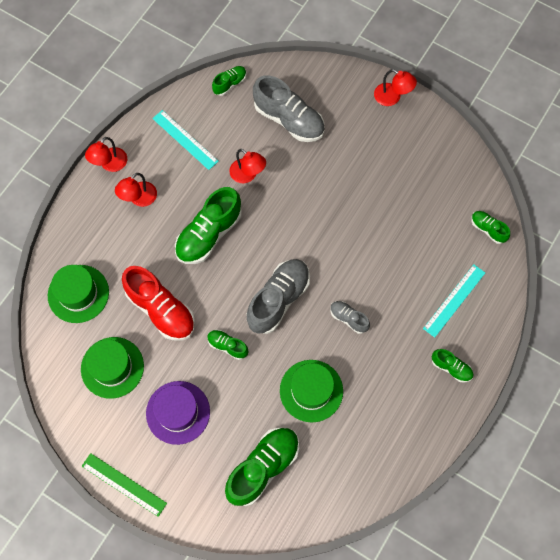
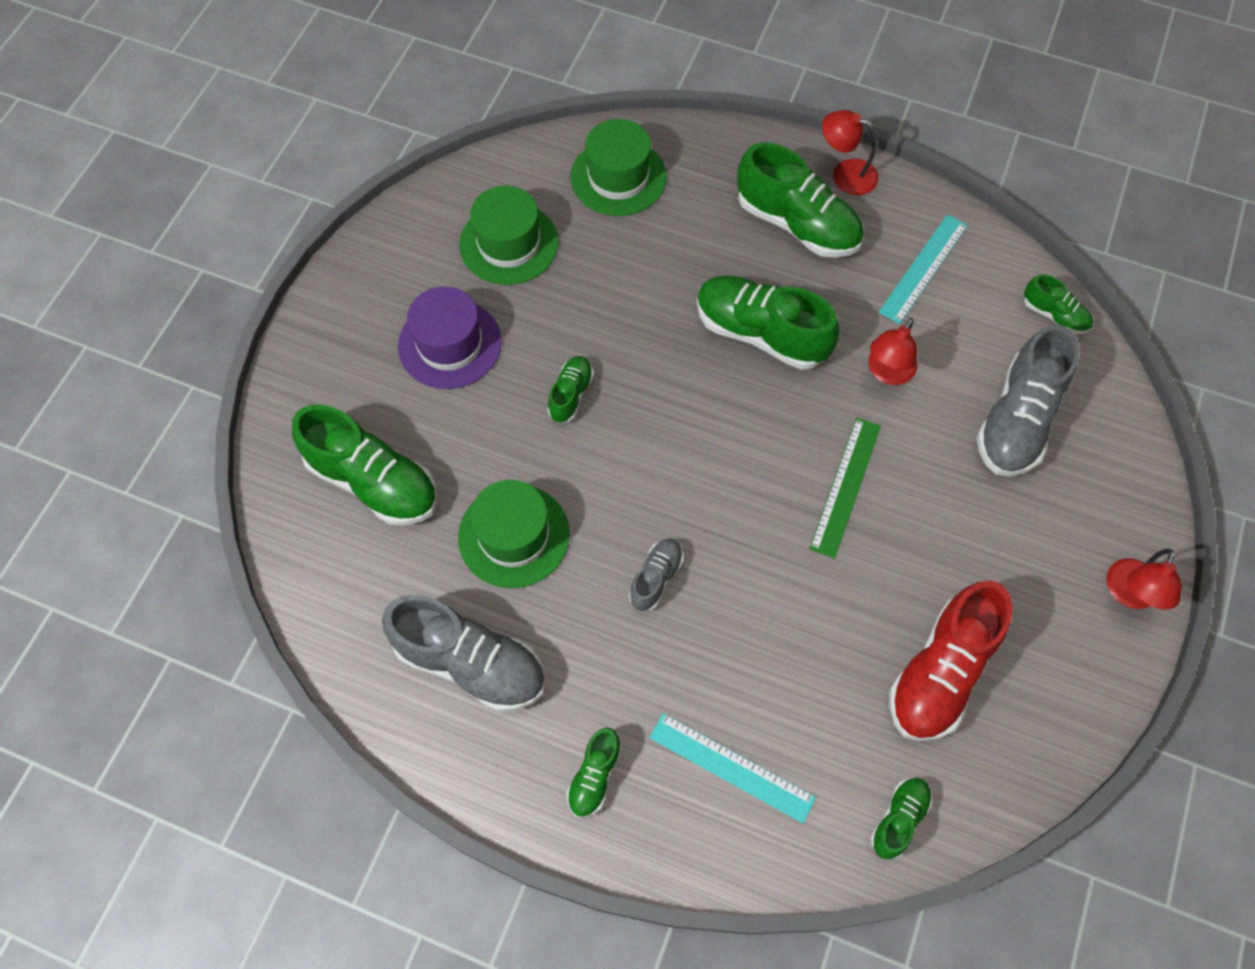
camera: 80 degrees right, 5 degrees down
green ruler [82,453,167,517] -> green ruler moved to [810,418,881,559]
red lamp [115,173,157,207] -> green shoe [737,143,864,258]
red shoe [122,266,195,341] -> red shoe moved to [889,581,1013,741]
grey shoe [247,259,310,334] -> grey shoe moved to [382,595,545,712]

